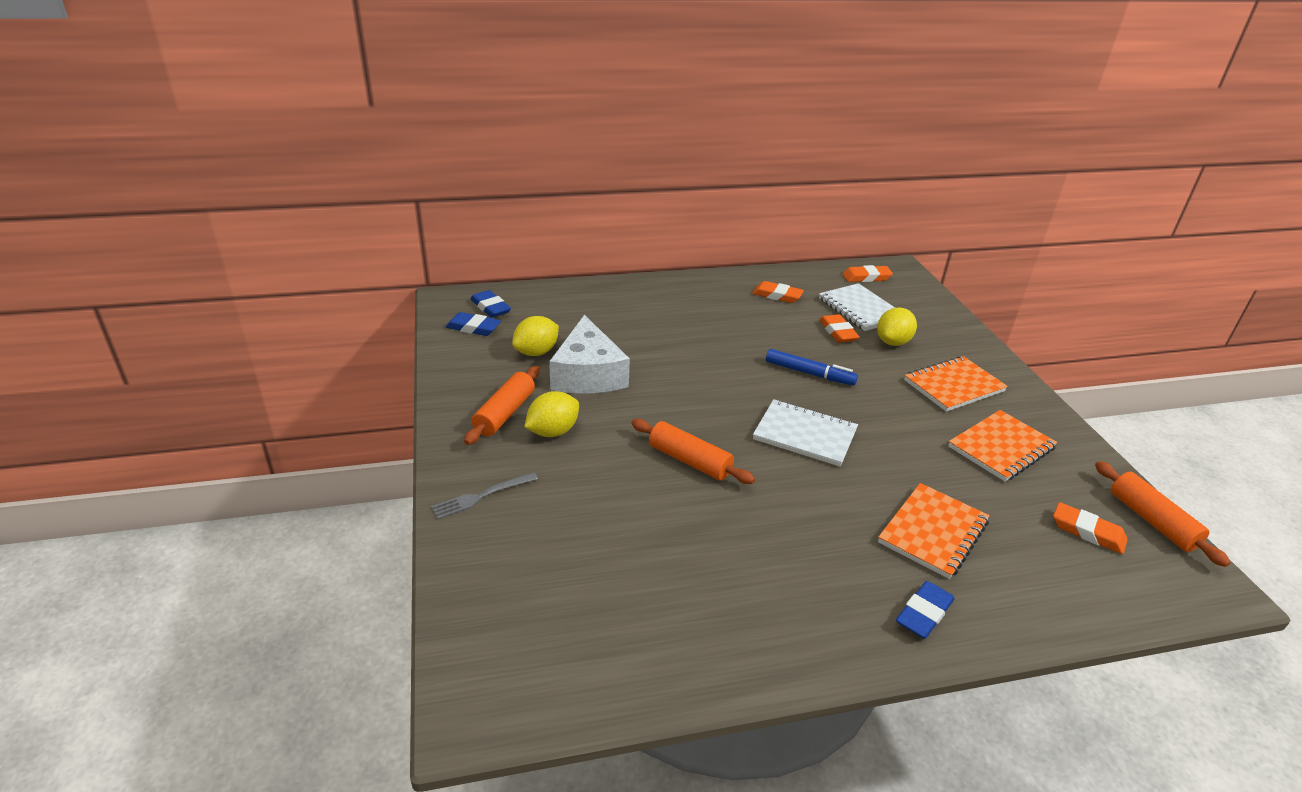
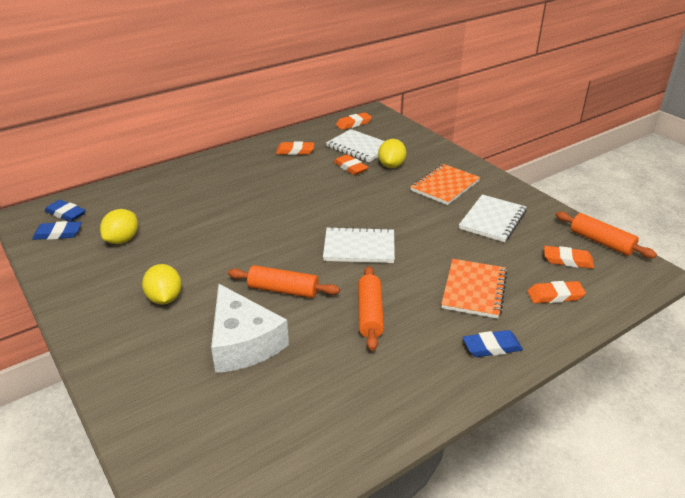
camera: 20 degrees left, 0 degrees up
grey fork [431,472,538,519] -> none
orange rolling pin [464,366,540,445] -> orange rolling pin moved to [358,266,384,351]
yellow lemon [525,391,579,437] -> yellow lemon turned 45 degrees counterclockwise [142,264,182,305]
white cheese [549,315,630,394] -> white cheese moved to [211,284,289,373]
blue marker [766,349,858,386] -> none
blue eraser [896,581,955,639] -> blue eraser turned 60 degrees clockwise [463,330,523,357]
orange notebook [948,410,1058,482] -> white notebook [459,194,526,242]
none -> orange eraser [527,281,586,303]

